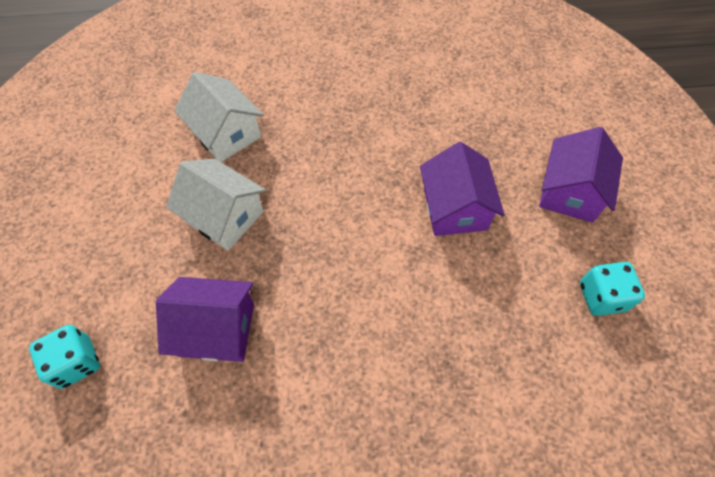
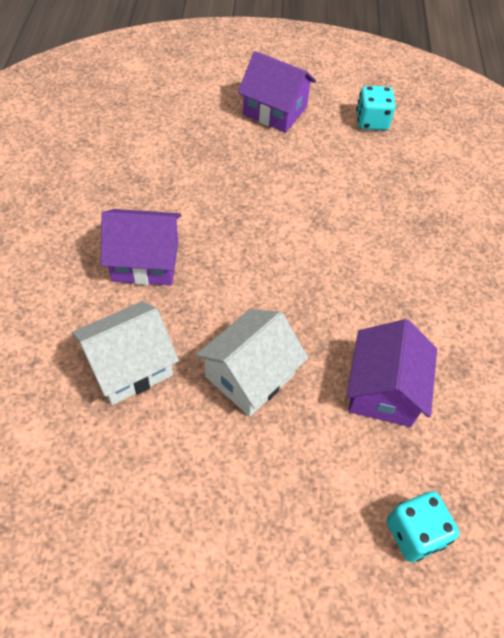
camera: 85 degrees left, 5 degrees down
purple house [420,142,505,236] -> purple house moved to [101,209,181,285]

